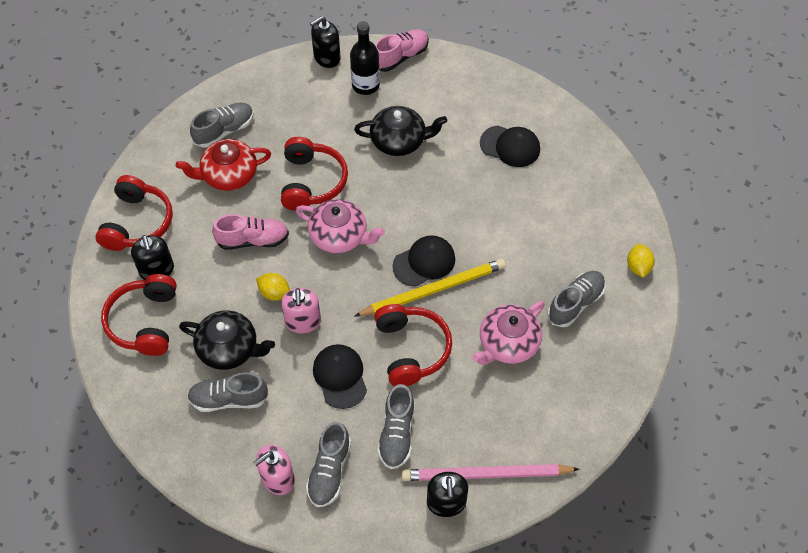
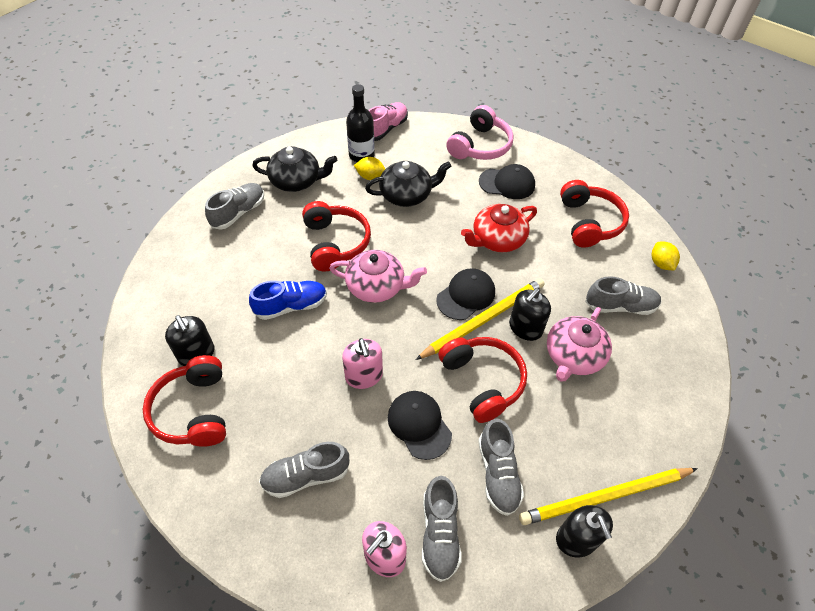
camera: 15 degrees left, 5 degrees down
red headphones [95,175,173,251] -> red headphones moved to [560,180,629,248]
red teapot [176,139,271,191] -> red teapot moved to [461,204,537,252]
black teapot [179,310,275,370] -> black teapot moved to [252,146,337,192]
pink shoe [212,214,289,250] -> blue shoe [249,281,327,320]
yellow lemon [256,273,290,300] -> yellow lemon moved to [354,157,385,180]
black soap dispenser [310,16,341,68] -> black soap dispenser moved to [509,288,551,341]
pink pencil [401,464,579,481] -> yellow pencil [519,468,698,525]
grey shoe [548,271,606,327] -> grey shoe turned 60 degrees clockwise [585,276,661,315]
none -> pink headphones [446,105,514,160]

